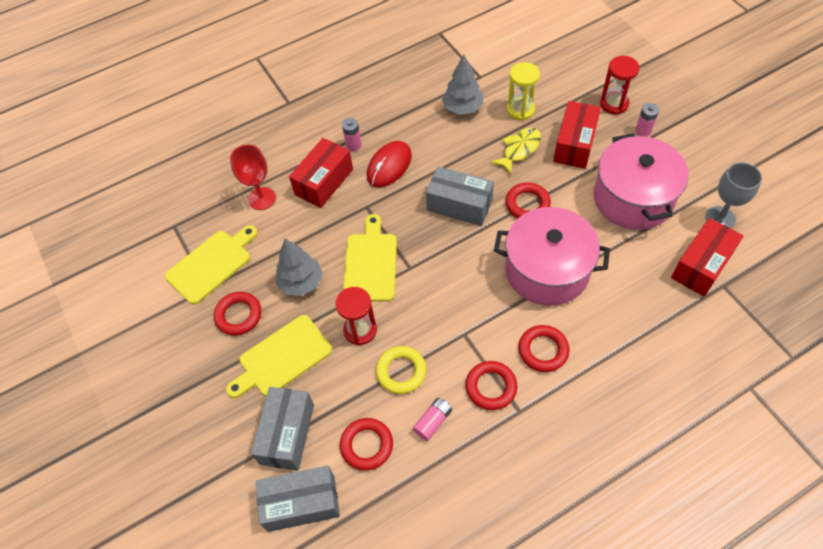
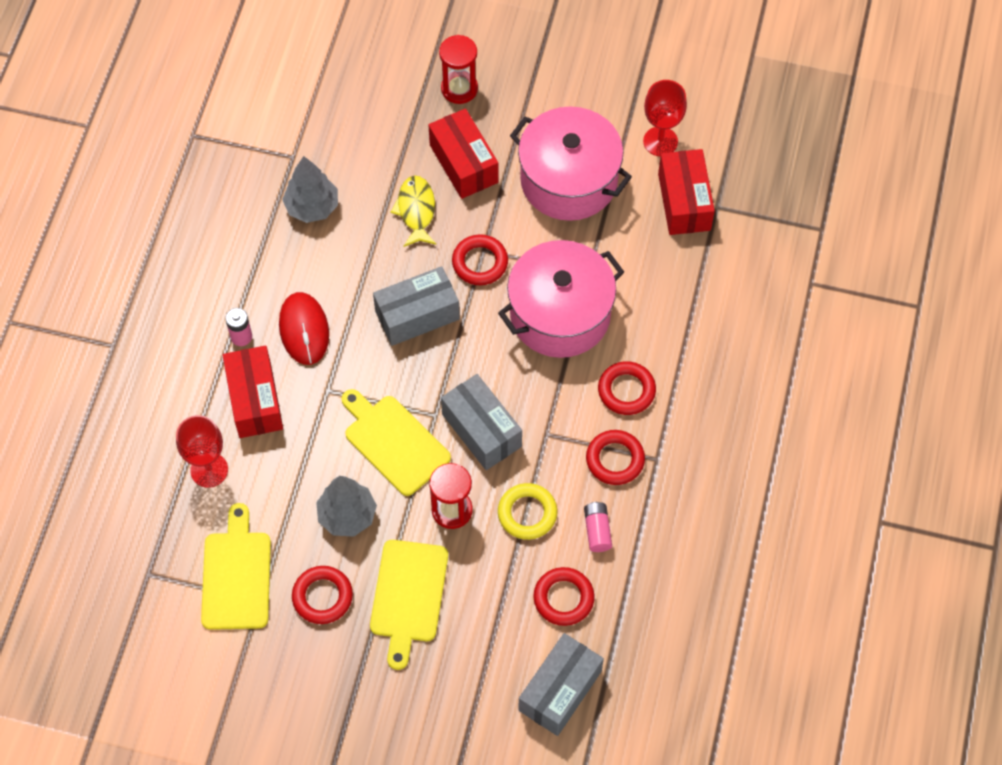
camera: 50 degrees left, 5 degrees up
grey box [251,387,314,471] -> grey box moved to [441,374,522,470]
yellow hourglass [507,62,540,121] -> none
pink battery [635,103,659,137] -> none
grey goblet [705,162,762,229] -> red goblet [643,80,687,157]

